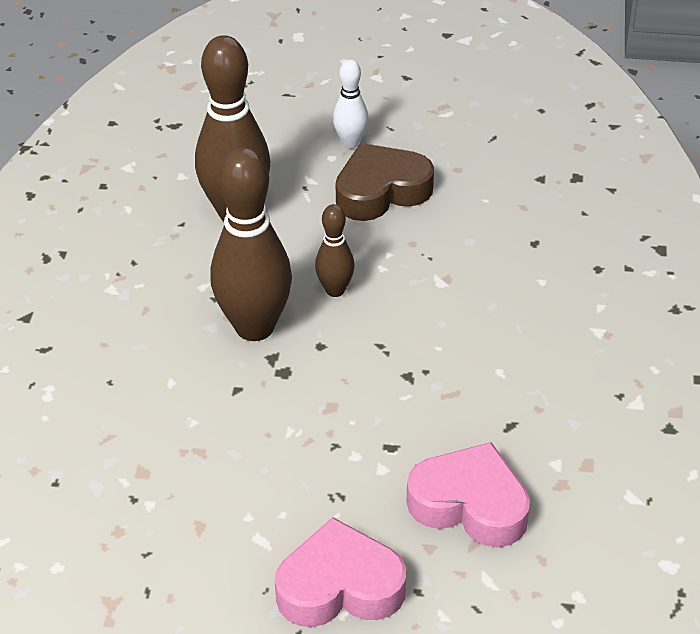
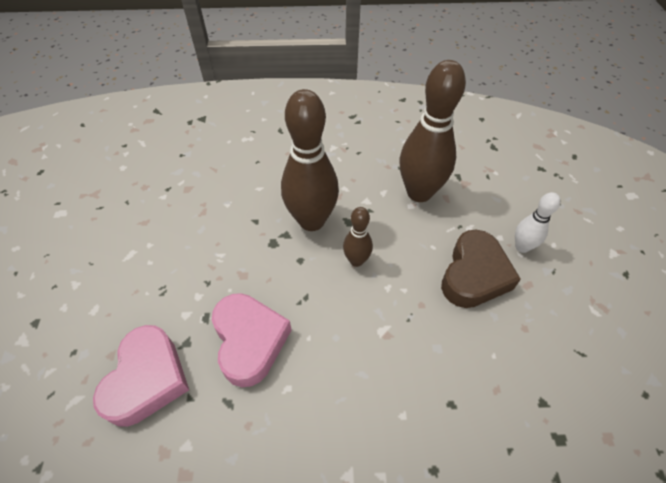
camera: 80 degrees right, 10 degrees up
pink heart [275,517,406,627] -> pink heart moved to [212,293,291,387]
brown heart [336,143,434,221] -> brown heart turned 60 degrees clockwise [441,230,521,308]

